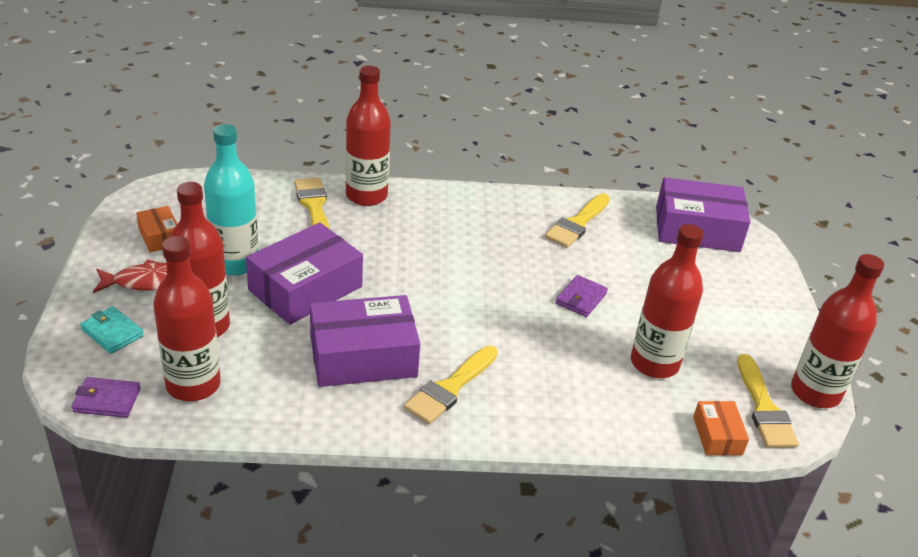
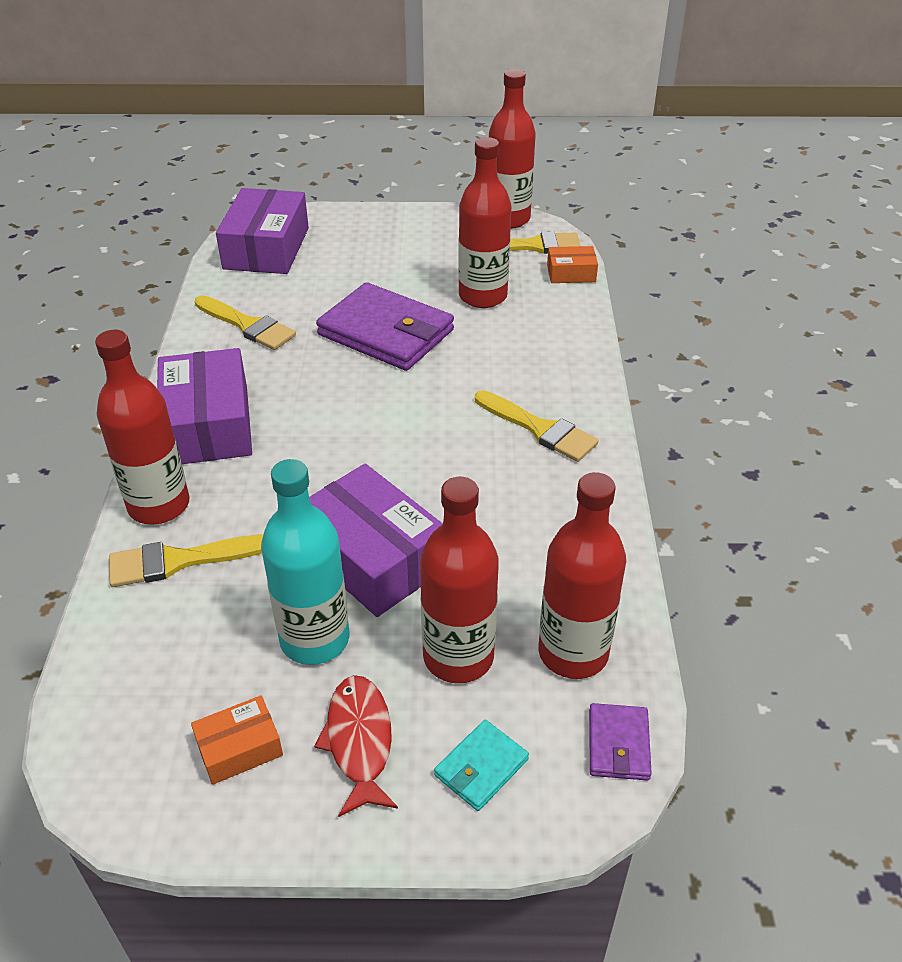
camera: 85 degrees left, 5 degrees up
purple box [310,295,420,387] -> purple box moved to [157,348,252,464]
purple wallet [556,275,608,317] -> purple wallet [316,282,454,371], size x2.16

